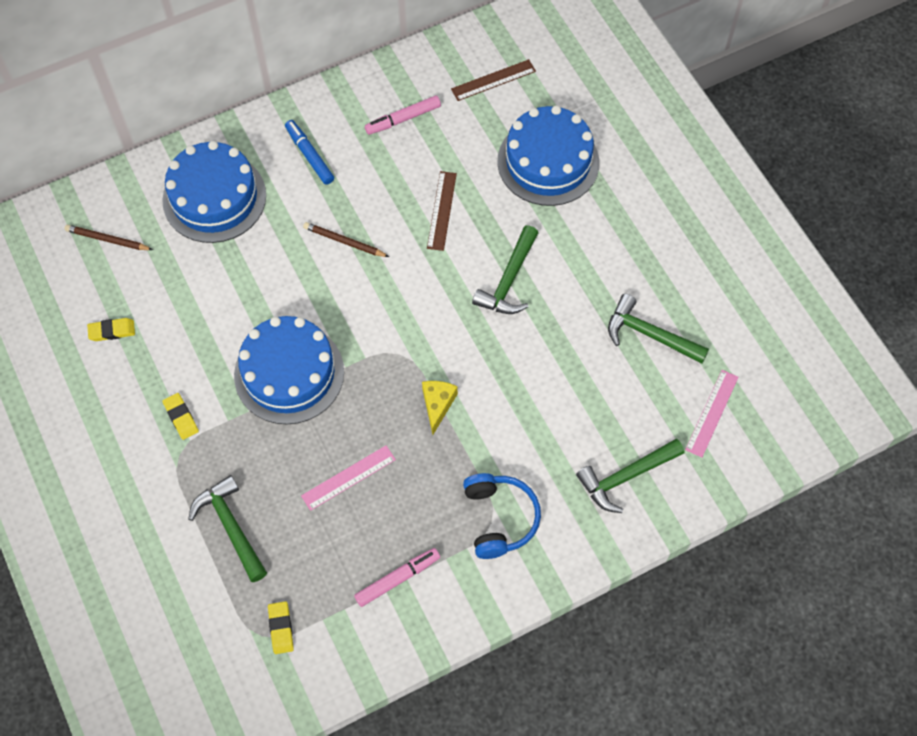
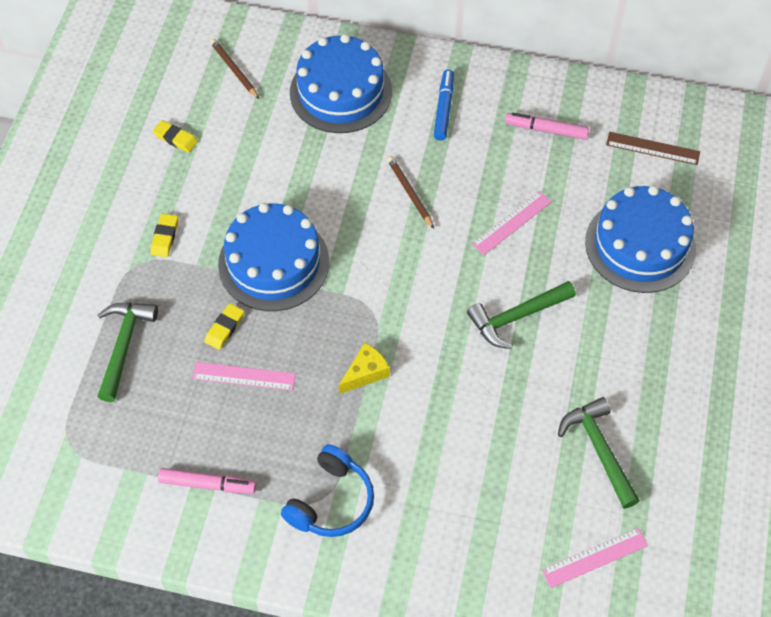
camera: 40 degrees right, 5 degrees down
yellow eraser [268,601,294,654] -> yellow eraser moved to [204,303,244,350]
brown ruler [427,171,457,251] -> pink ruler [472,191,552,255]
green hammer [576,439,684,513] -> none

